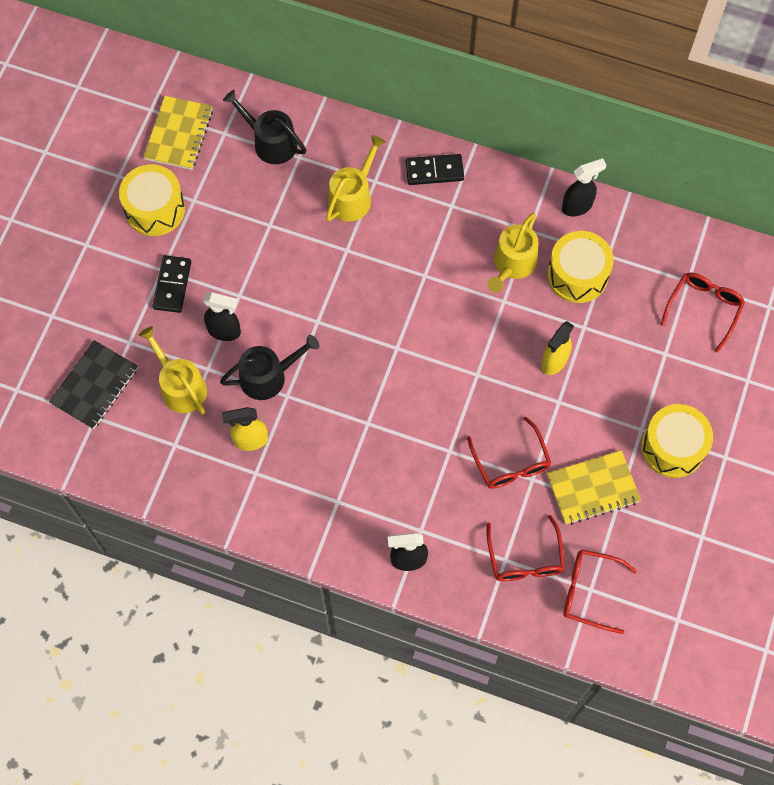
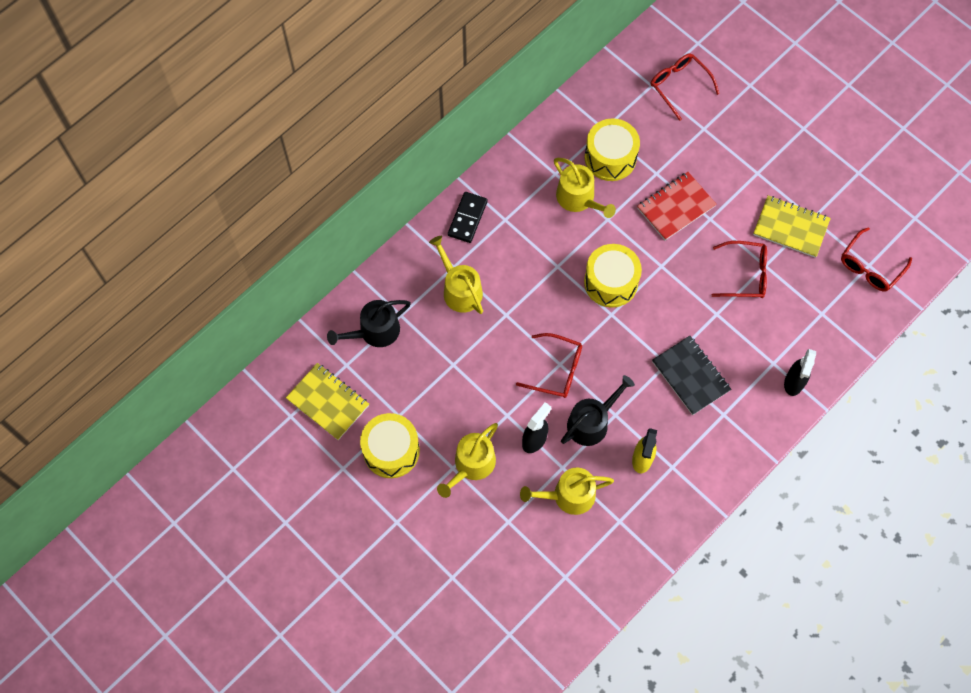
camera: 65 degrees left, 0 degrees up
black notebook [49,340,138,429] -> black notebook moved to [652,336,731,415]
black domino [152,255,191,313] -> yellow watering can [437,423,498,498]
black watering can [220,335,319,400] -> black watering can turned 45 degrees clockwise [561,375,635,446]
red glasses [487,515,565,581] -> red glasses moved to [516,333,582,398]
yellow spray bottle [541,321,574,375] -> red notebook [637,172,717,240]
yellow notebook [547,450,641,525] -> yellow notebook turned 75 degrees counterclockwise [753,195,831,258]
black spray bottle [562,158,606,216] -> none
yellow drum [641,404,713,478] -> yellow drum moved to [584,244,642,308]

